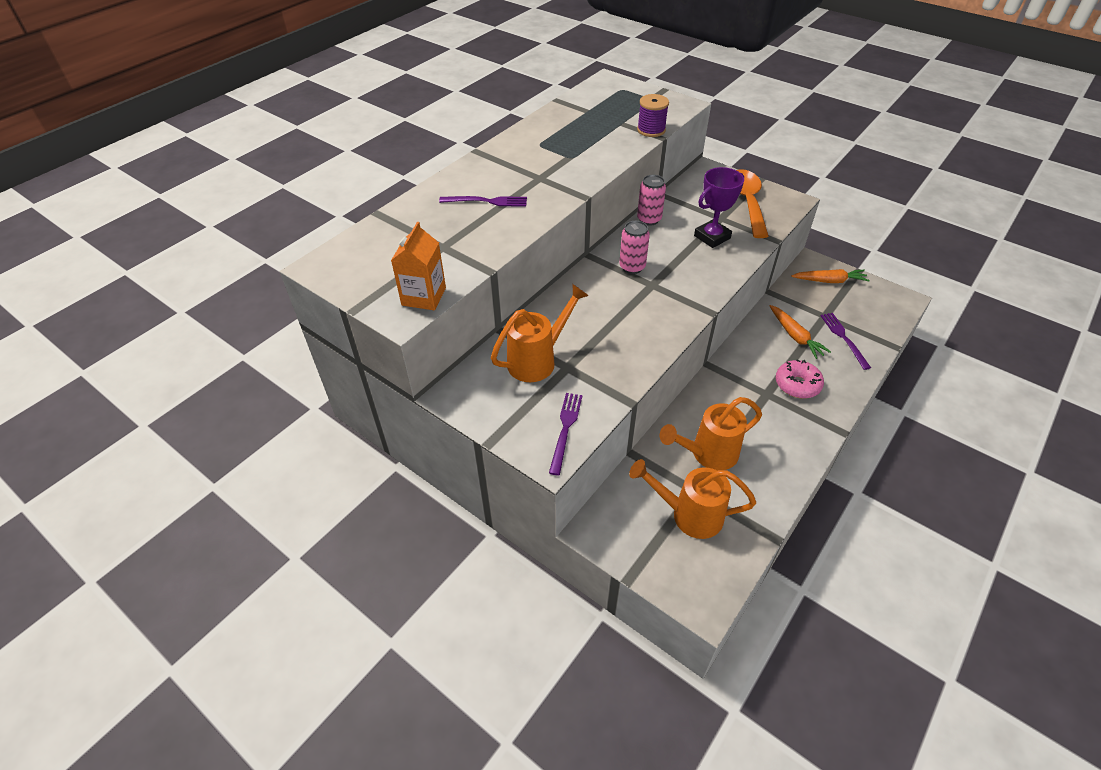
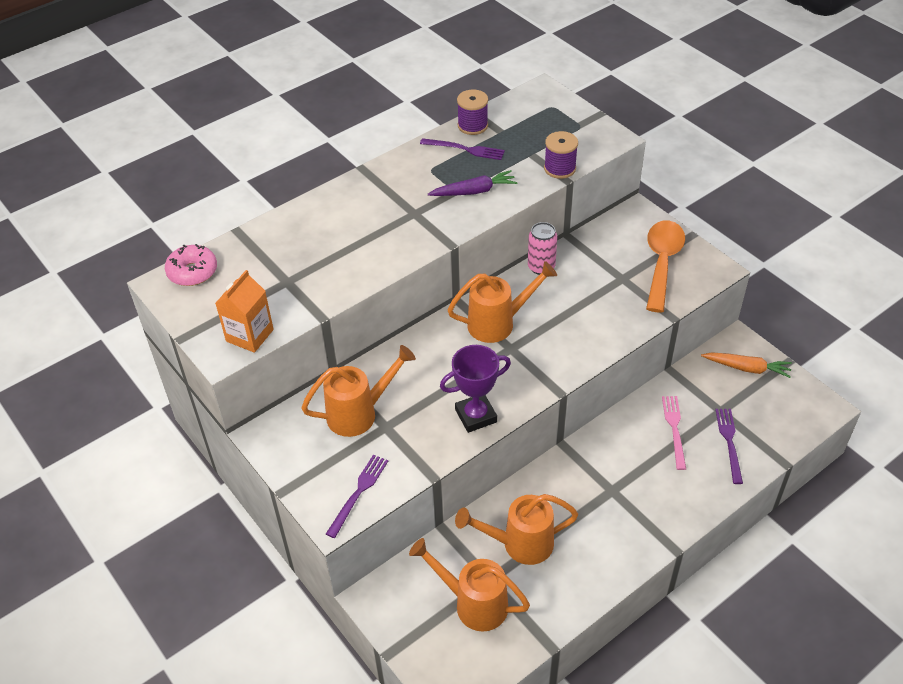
camera: 15 degrees right, 0 degrees up
purple fork [439,196,527,207] -> purple fork moved to [420,138,505,160]
pink can [619,221,650,274] -> orange watering can [447,261,557,343]
purple trophy [694,167,744,248] -> purple trophy moved to [440,345,511,433]
orange carrot [769,305,831,359] -> pink fork [662,396,686,470]
pink donut [776,360,824,399] -> pink donut moved to [165,244,217,286]
none -> purple carrot [428,170,518,196]
none -> purple spool [457,89,488,135]

